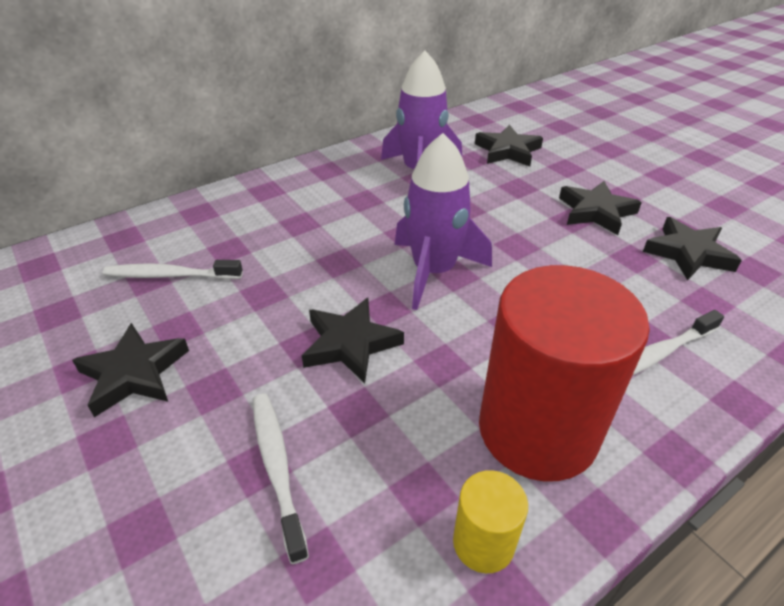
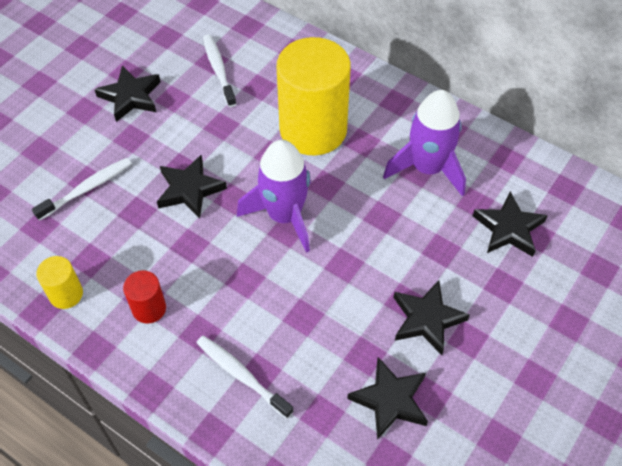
camera: 70 degrees right, 15 degrees up
red cylinder [479,265,650,482] -> red cylinder [123,270,166,324], size x0.44
none -> yellow cylinder [277,37,351,155]

